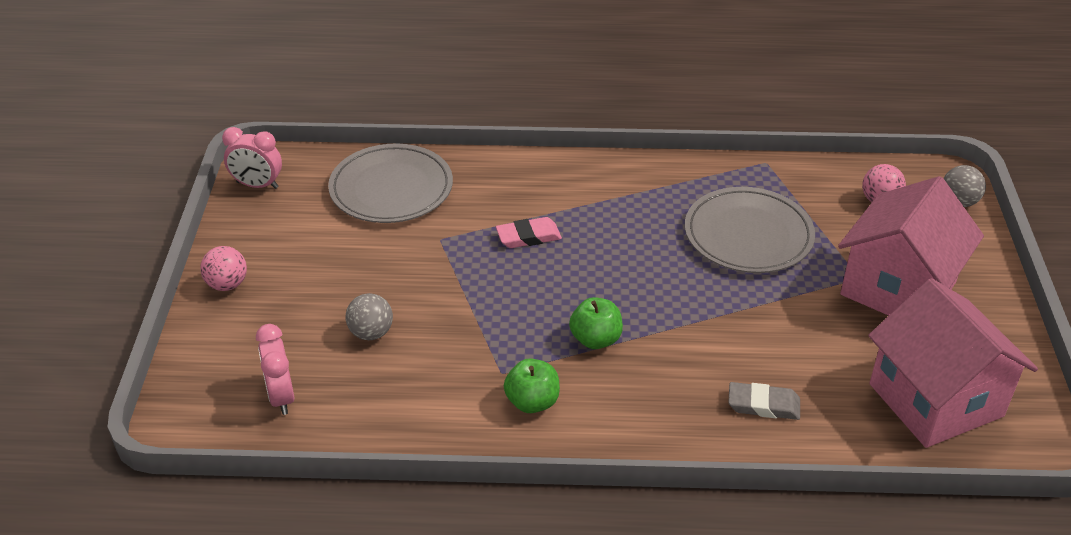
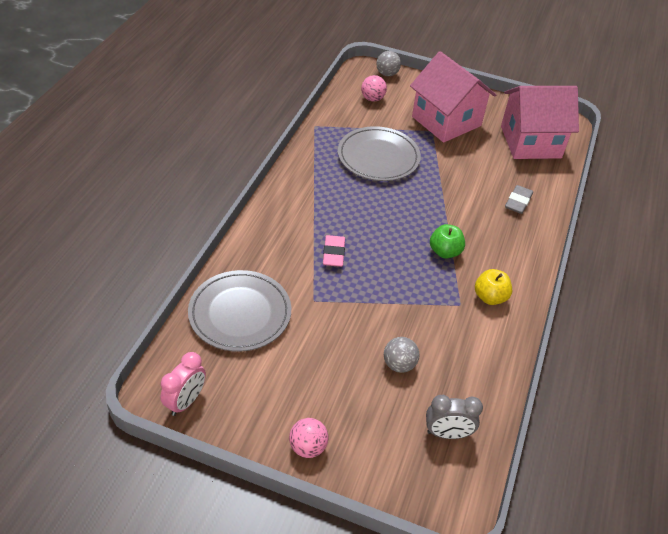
camera: 75 degrees left, 5 degrees up
pink clock [256,324,295,415] -> grey clock [426,395,483,439]
green apple [504,359,560,413] -> yellow apple [475,269,512,305]

